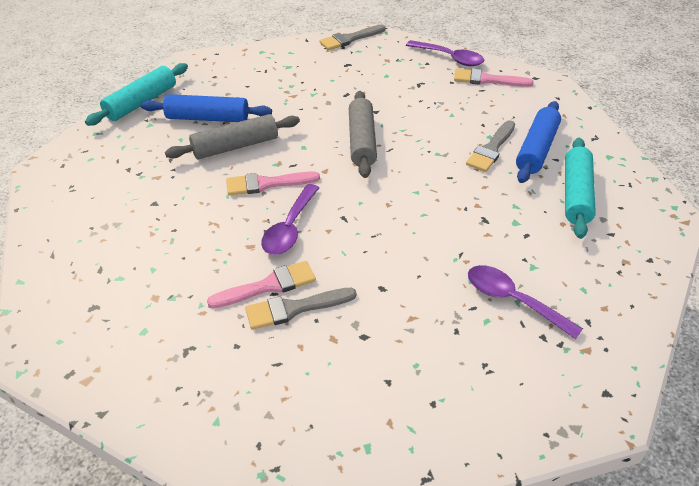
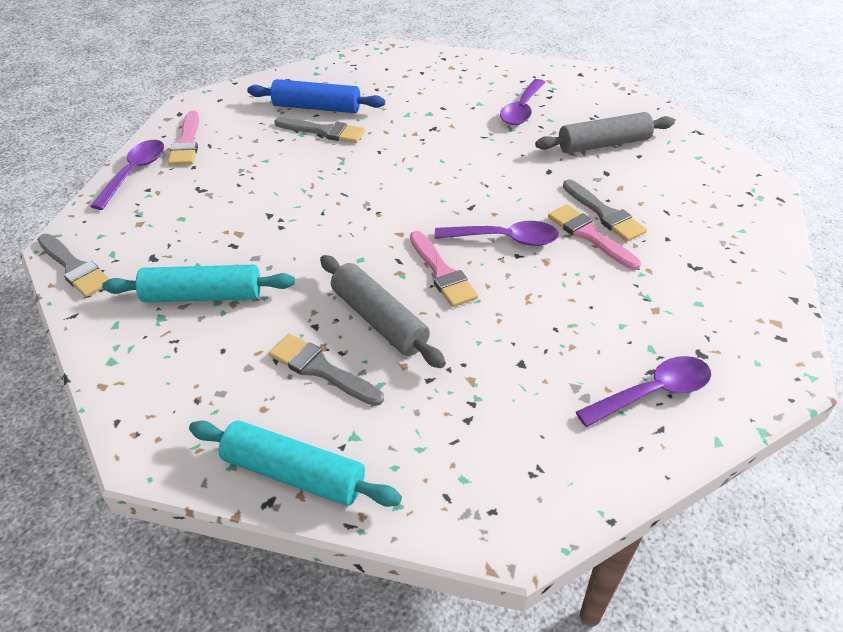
camera: 105 degrees left, 0 degrees up
blue rolling pin [141,94,272,122] -> grey brush [269,334,384,406]
grey rolling pin [349,91,377,178] -> grey rolling pin moved to [535,112,675,154]
turquoise rolling pin [565,138,596,239] -> turquoise rolling pin moved to [102,265,295,303]
none -> purple spoon [576,356,711,427]

